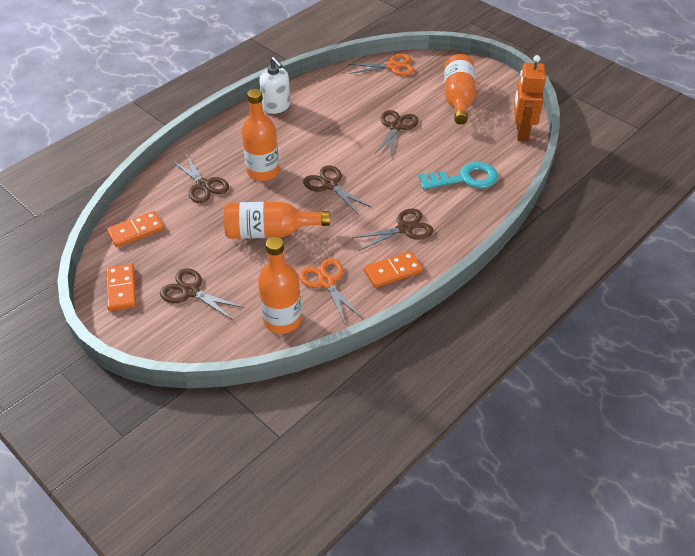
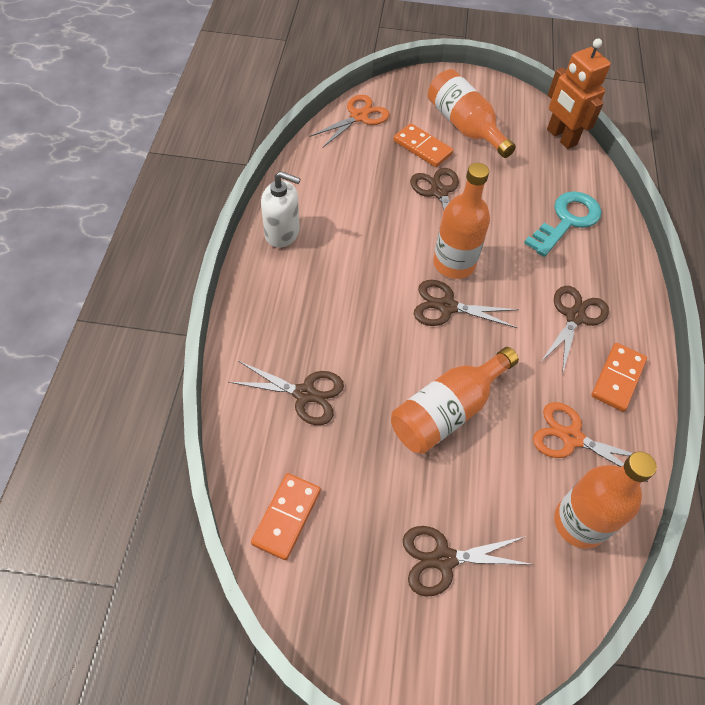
camera: 40 degrees left, 10 degrees up
orange domino [106,264,136,311] -> orange domino moved to [393,123,453,167]
orange bottle [242,89,279,181] -> orange bottle moved to [433,163,490,279]

